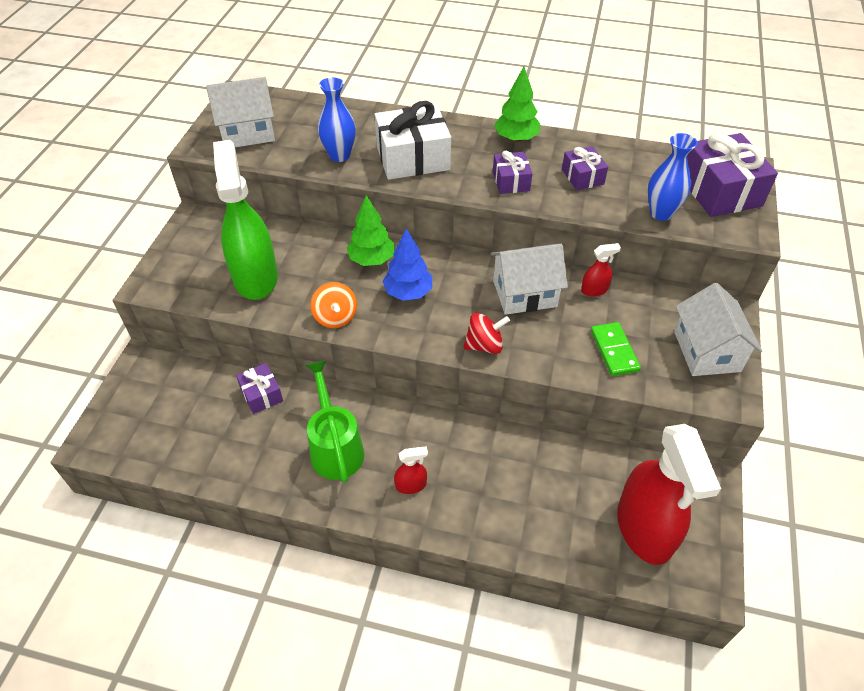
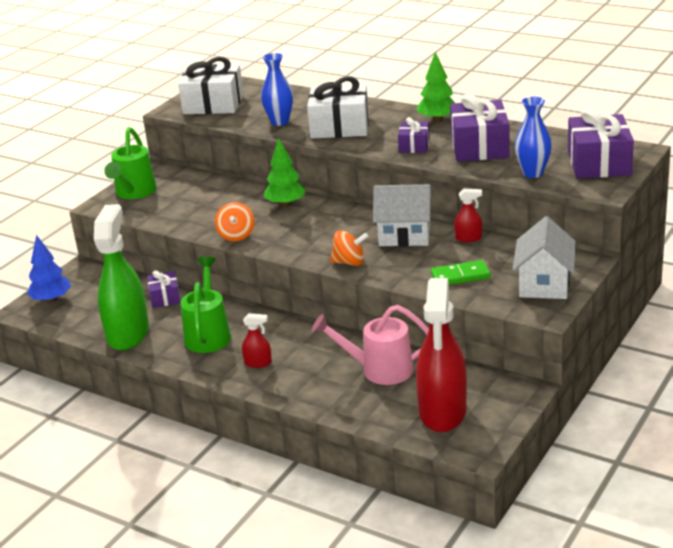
camera: 20 degrees right, 20 degrees down
white house [206,77,275,147] -> white gift [178,57,243,114]
green spray bottle [213,140,278,300] -> green spray bottle moved to [94,204,149,350]
blue tree [383,228,432,301] -> blue tree moved to [27,235,71,303]
red spinning top [463,313,510,354] -> orange spinning top [330,230,369,266]
purple gift [562,146,608,191] -> purple gift [450,94,510,162], size x1.85
green domino [591,322,641,376] -> green domino turned 75 degrees clockwise [431,260,491,285]
none -> green watering can [104,127,157,199]
none -> pink watering can [312,305,429,385]

